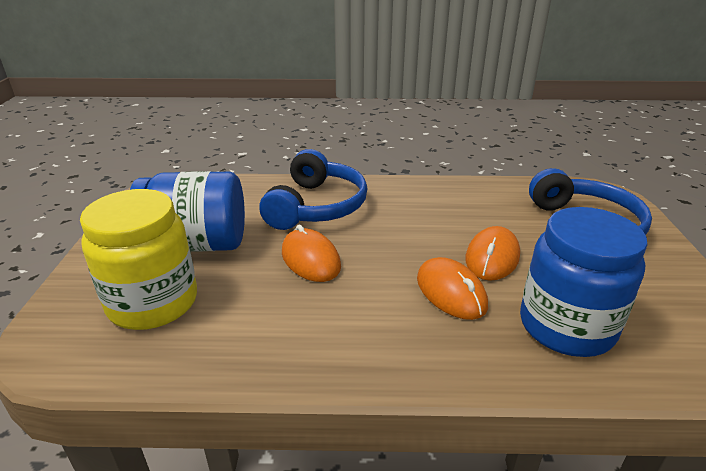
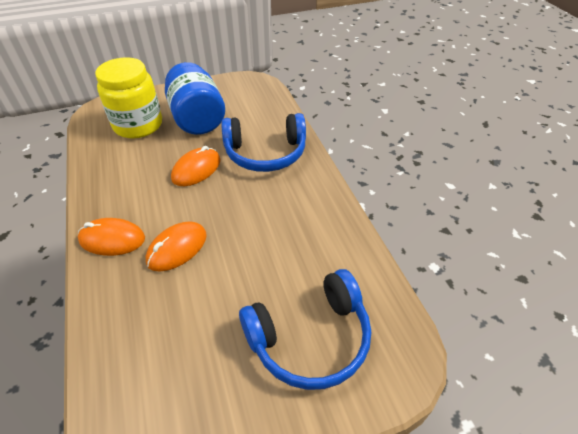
camera: 70 degrees right, 15 degrees up
orange mouse [465,226,520,281] -> orange mouse moved to [78,218,145,256]
blue jar [520,207,648,357] -> none

